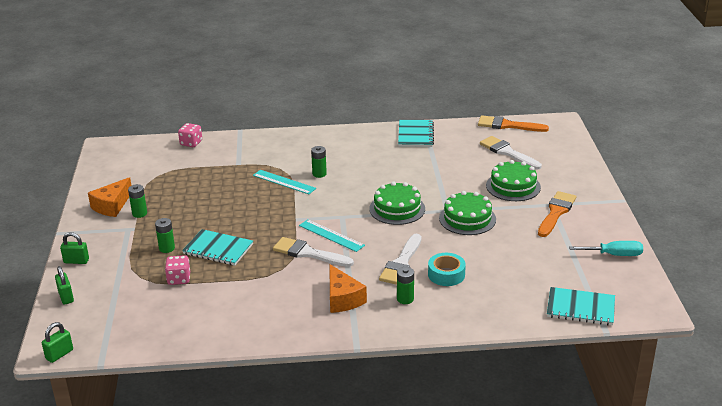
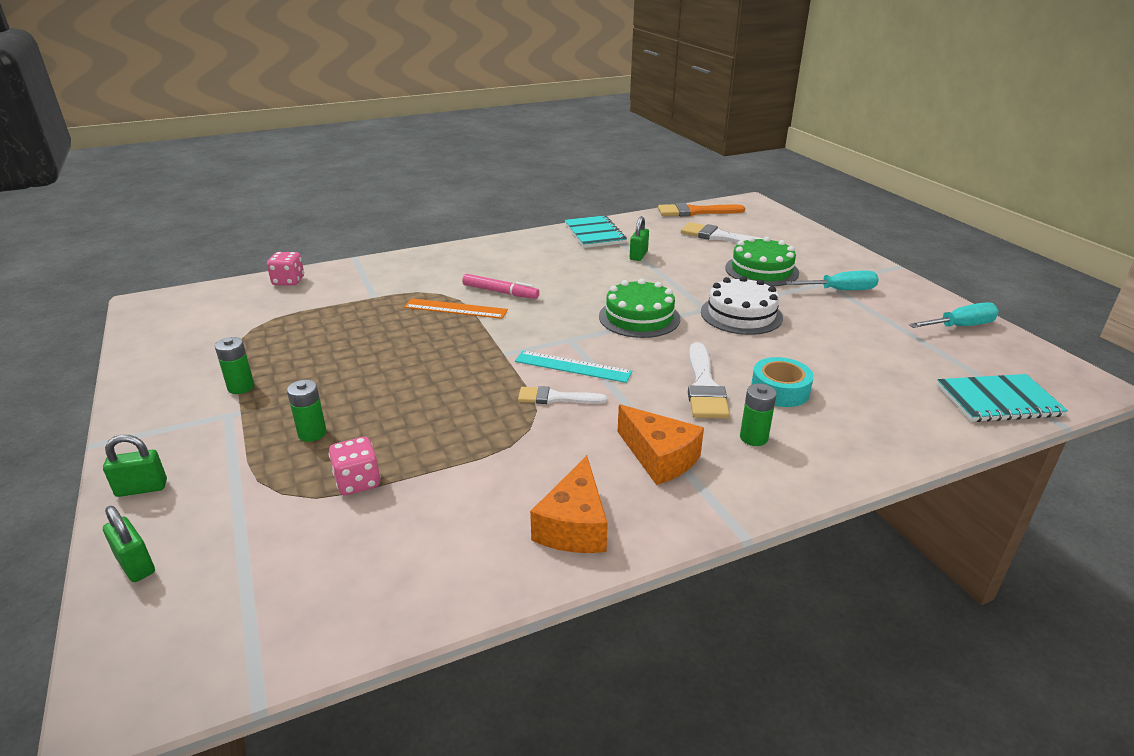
camera: 20 degrees left, 0 degrees up
green padlock [42,322,73,363] -> green padlock moved to [630,216,649,261]
orange cheese [88,177,131,217] -> orange cheese moved to [530,455,608,553]
turquoise notebook [182,229,253,266] -> none
turquoise ruler [253,170,316,194] -> orange ruler [404,298,508,319]
white brush [273,237,354,267] -> white brush [518,386,607,404], size x0.64
green battery [311,146,327,178] -> pink marker [462,274,539,299]
green cake [439,191,496,235] -> white cake [701,276,783,335]
orange brush [538,191,576,237] -> turquoise screwdriver [786,271,879,290]

